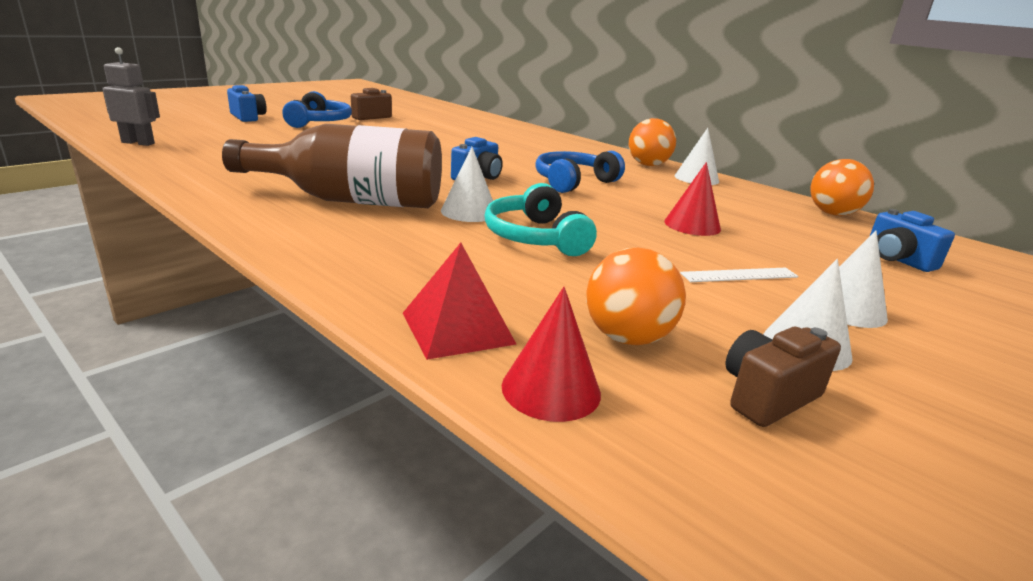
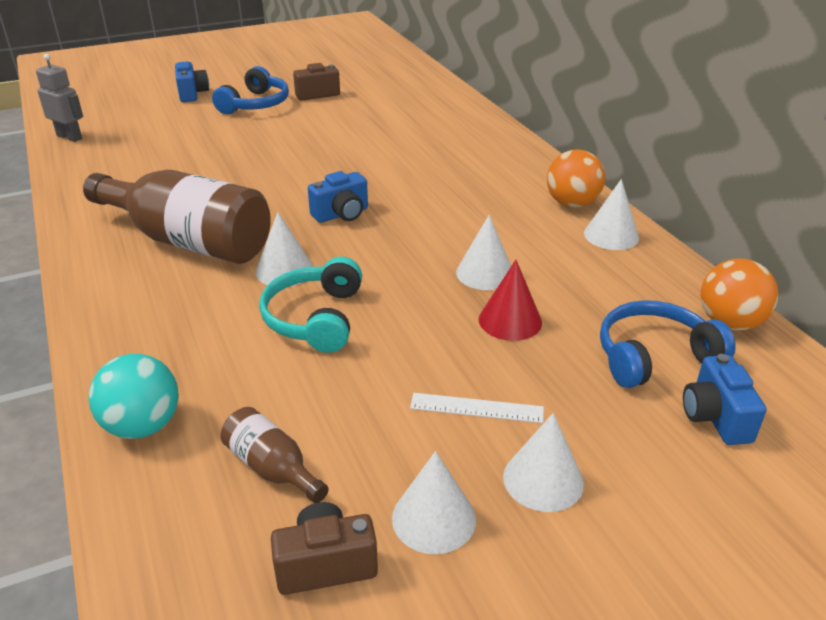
camera: 25 degrees right, 10 degrees up
red pyramid [403,243,517,360] -> turquoise ball [88,354,179,439]
red cone [502,287,601,422] -> none
blue headphones [535,151,625,193] -> blue headphones moved to [600,300,736,388]
orange ball [586,248,686,345] -> brown bottle [221,407,329,503]
none -> white cone [456,215,511,290]

